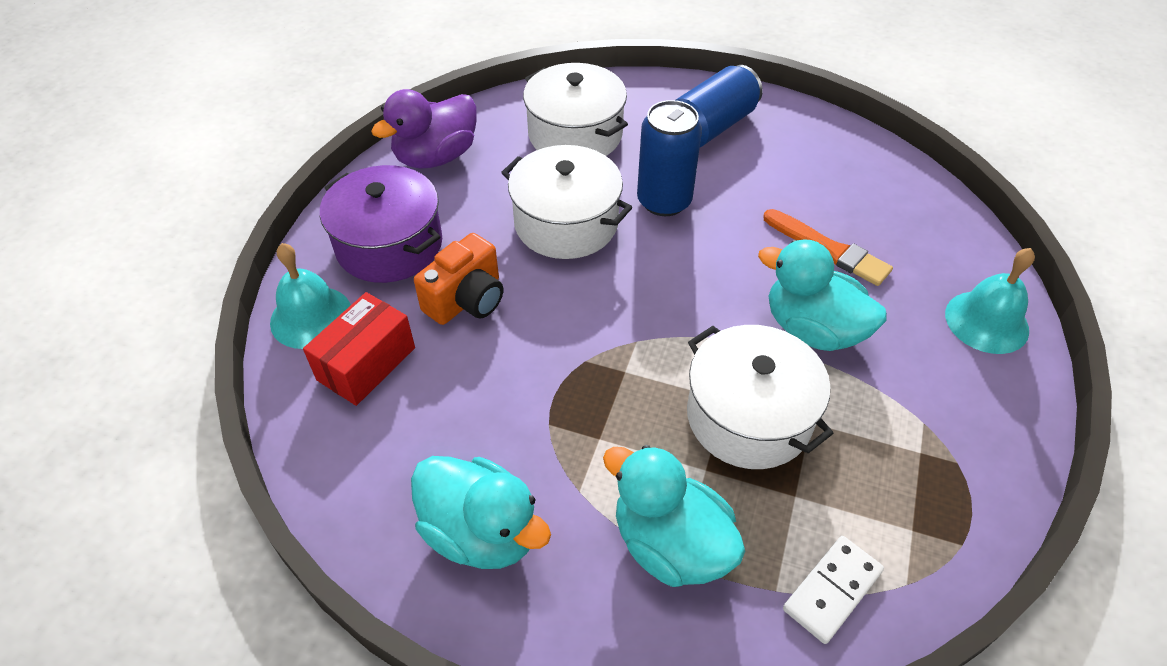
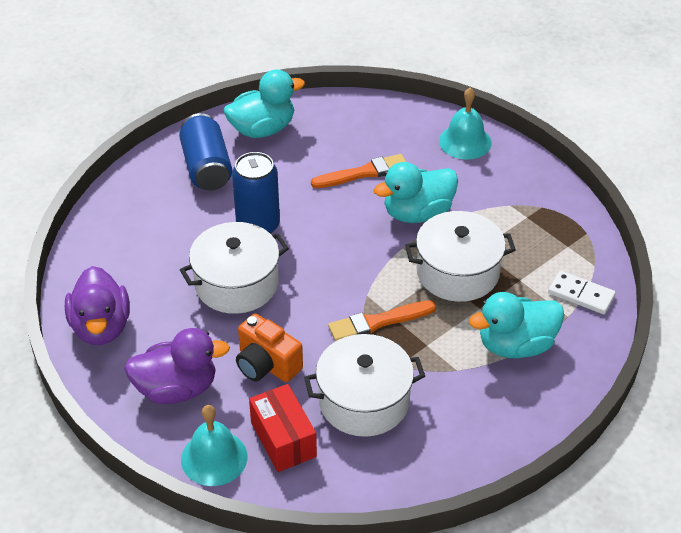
camera: 60 degrees left, 5 degrees down
purple pot [320,165,442,283] -> purple duck [124,328,230,404]
turquoise duck [411,456,551,569] -> turquoise duck moved to [224,70,305,138]
orange camera [414,233,503,325] -> orange camera turned 150 degrees clockwise [236,314,303,382]
white pot [523,63,628,156] -> white pot moved to [304,334,425,437]
white domino [783,536,884,644] -> white domino turned 45 degrees counterclockwise [548,271,616,314]
none -> orange brush [328,300,436,341]

